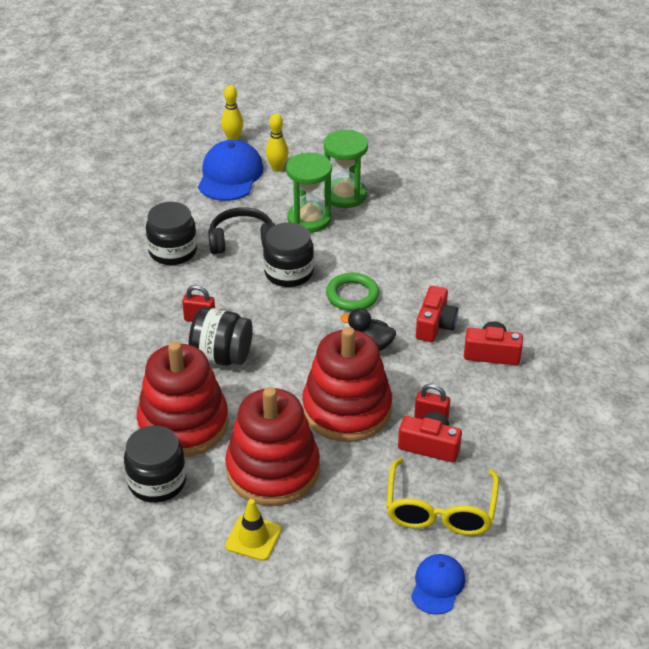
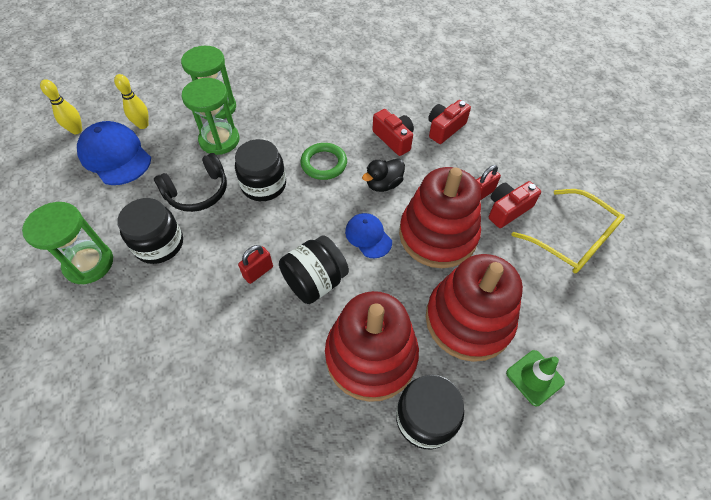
camera: 55 degrees left, 15 degrees up
black headphones [208,207,275,254] -> black headphones turned 150 degrees counterclockwise [154,153,227,212]
yellow traffic cone [225,499,282,561] -> green traffic cone [506,350,565,406]
blue cap [411,554,465,615] -> blue cap moved to [345,213,392,258]
none -> green hourglass [22,202,113,284]

